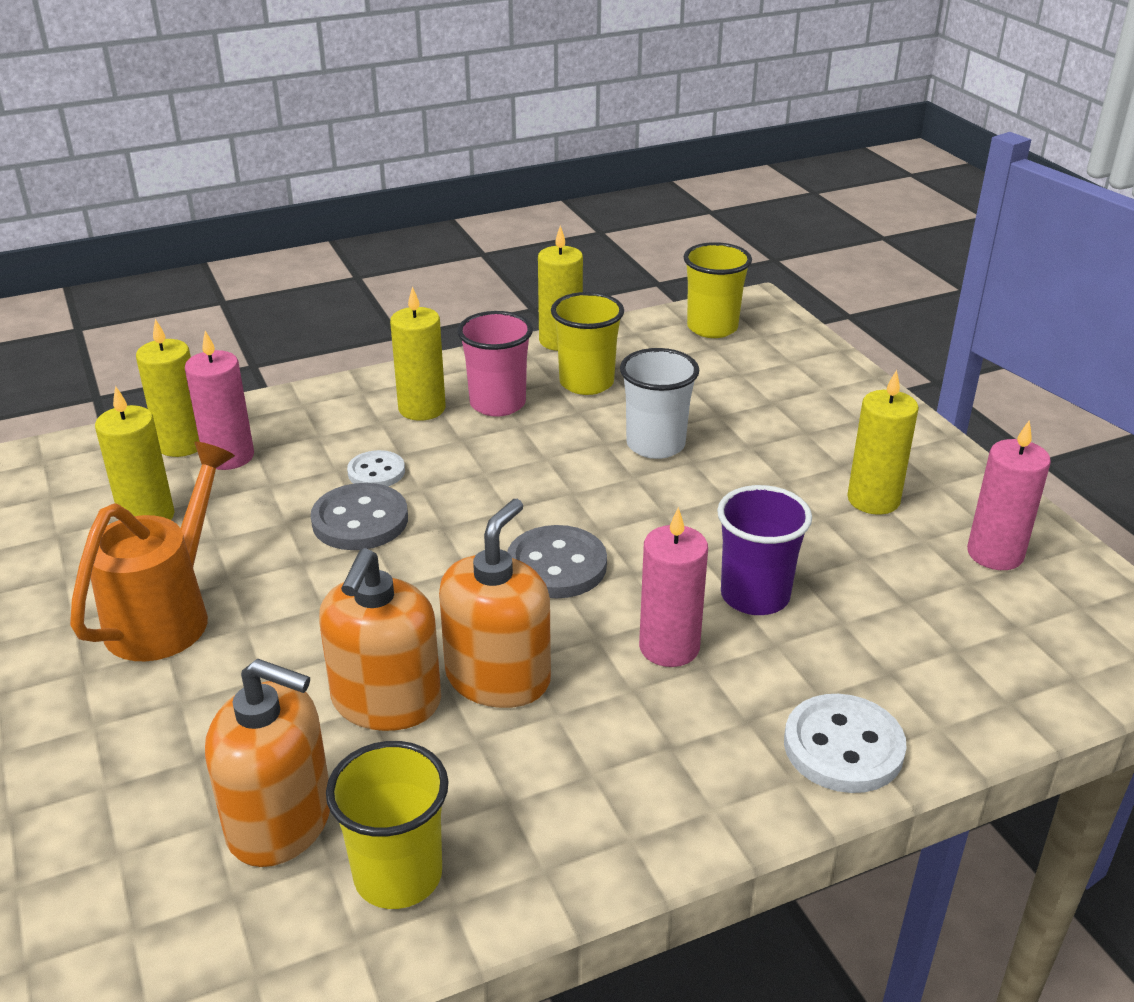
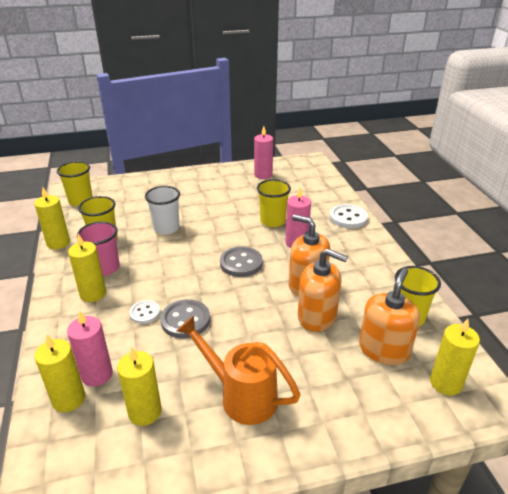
camera: 80 degrees left, 0 degrees up
purple cup [717,485,812,615] -> yellow cup [257,179,291,227]
yellow candle [847,370,919,515] -> yellow candle moved to [430,319,480,396]

